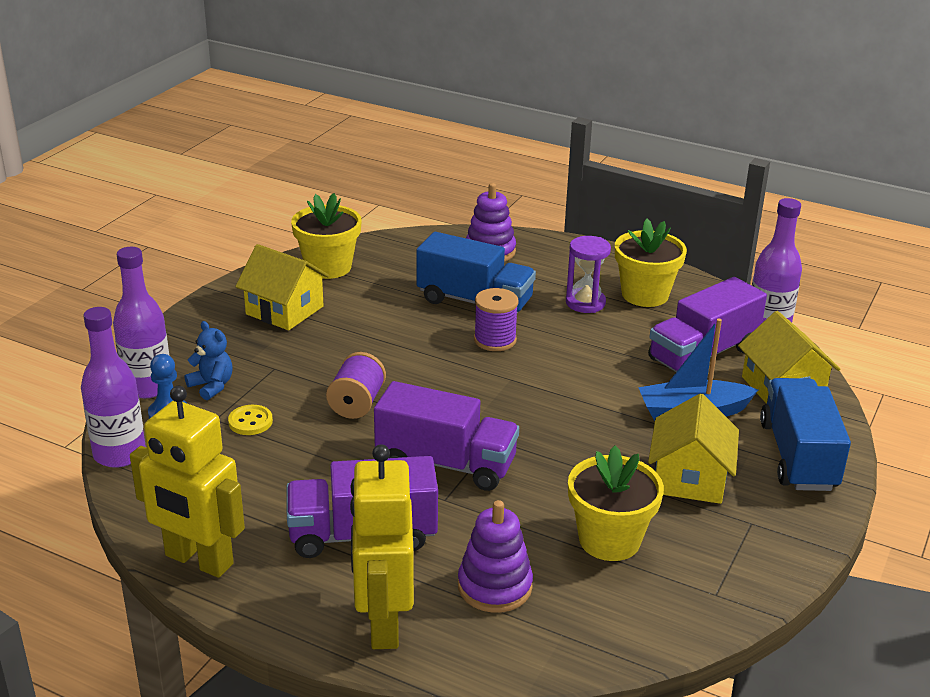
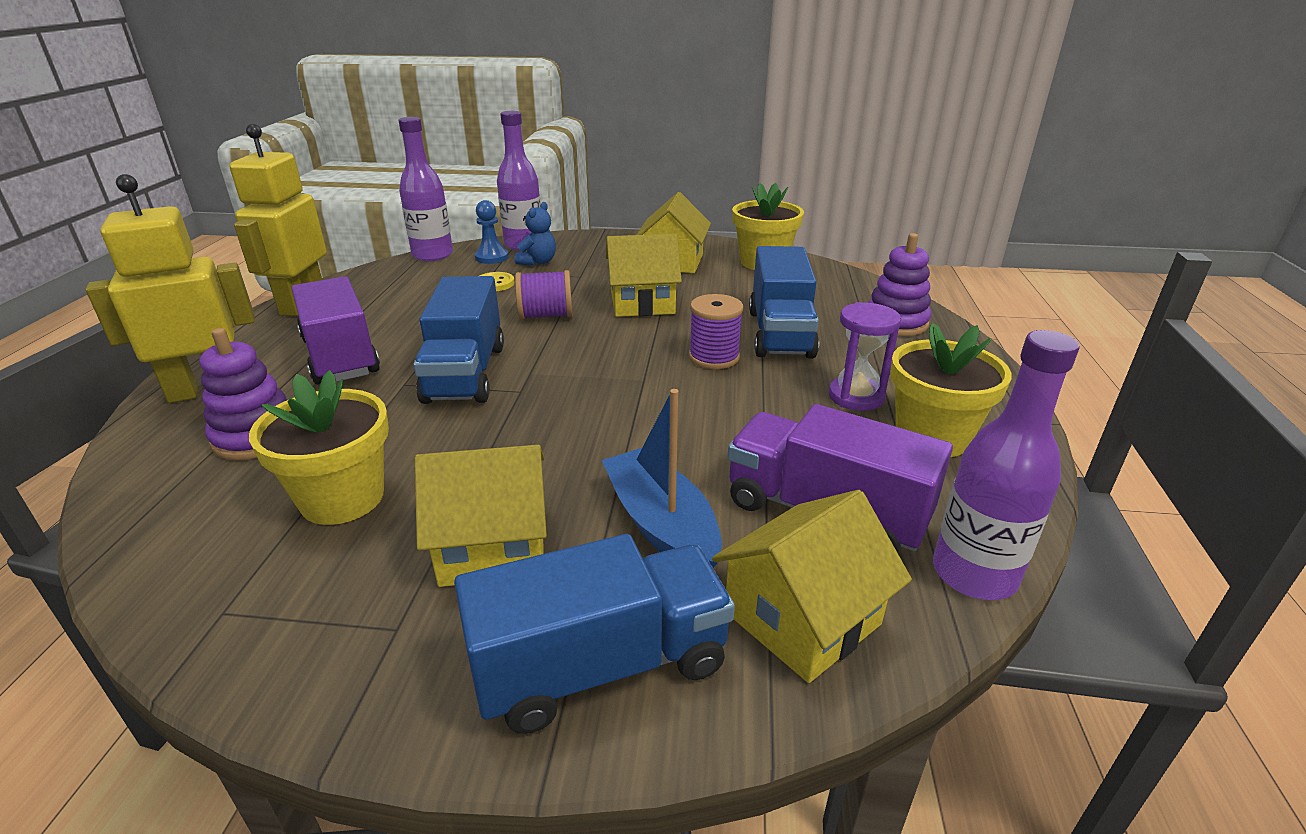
camera: 70 degrees right, 0 degrees up
purple truck [374,381,519,491] -> blue truck [413,276,504,404]
none -> yellow house [606,234,682,317]

